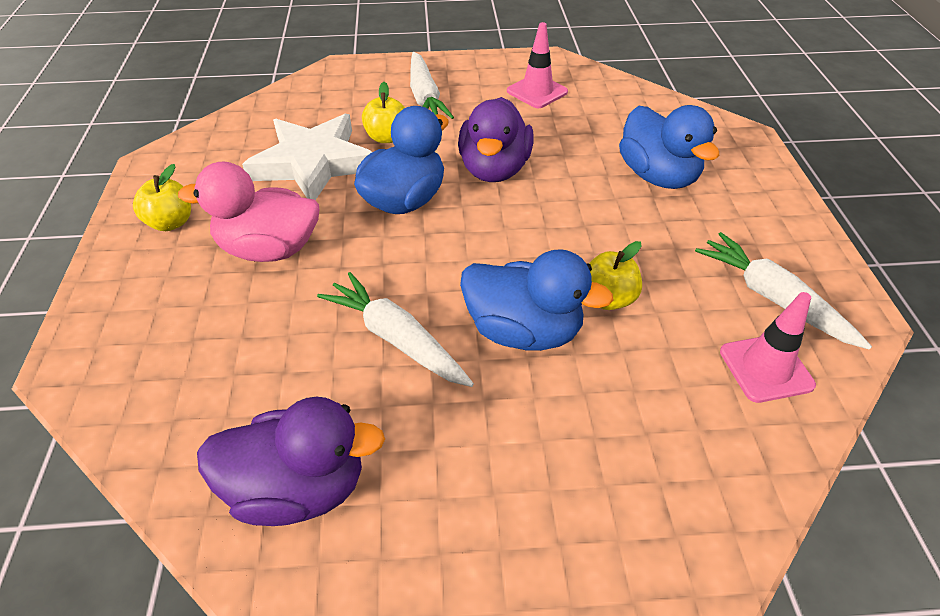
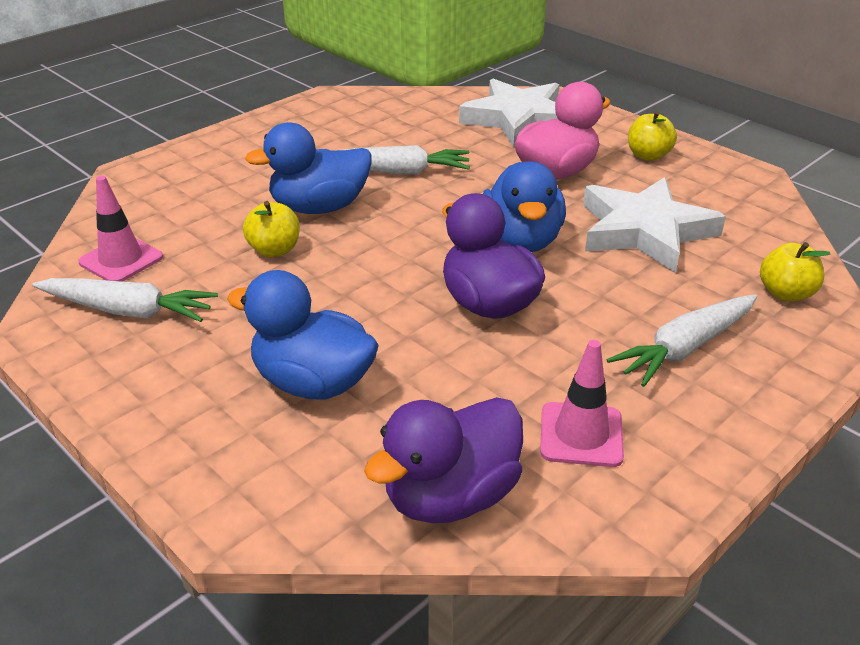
camera: 140 degrees right, 10 degrees down
purple duck [197,397,385,526] -> purple duck moved to [364,397,523,524]
yellow apple [362,82,405,143] -> yellow apple moved to [760,242,830,301]
white carrot [410,52,454,119] -> white carrot turned 75 degrees counterclockwise [607,294,757,387]
none -> white star [459,79,559,147]

